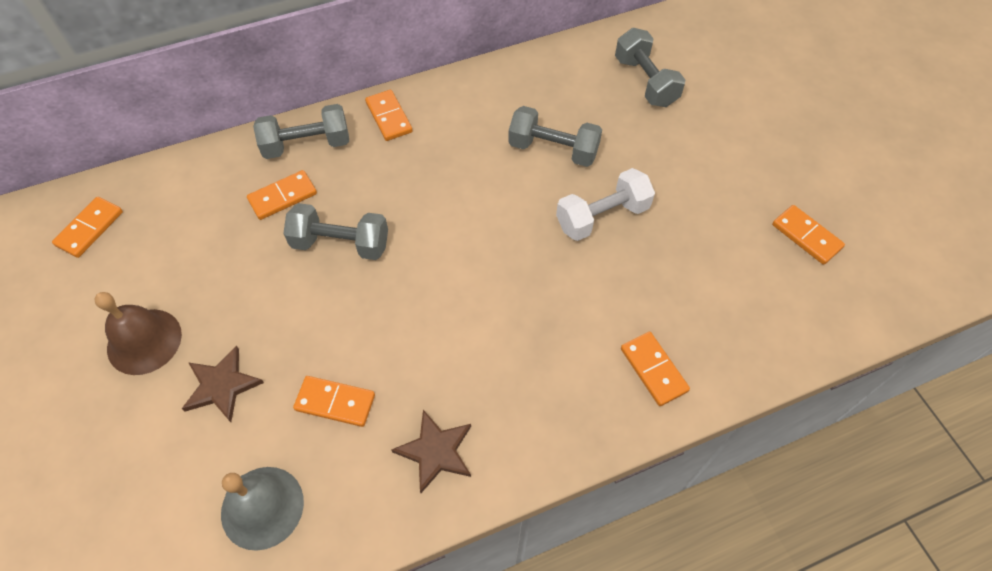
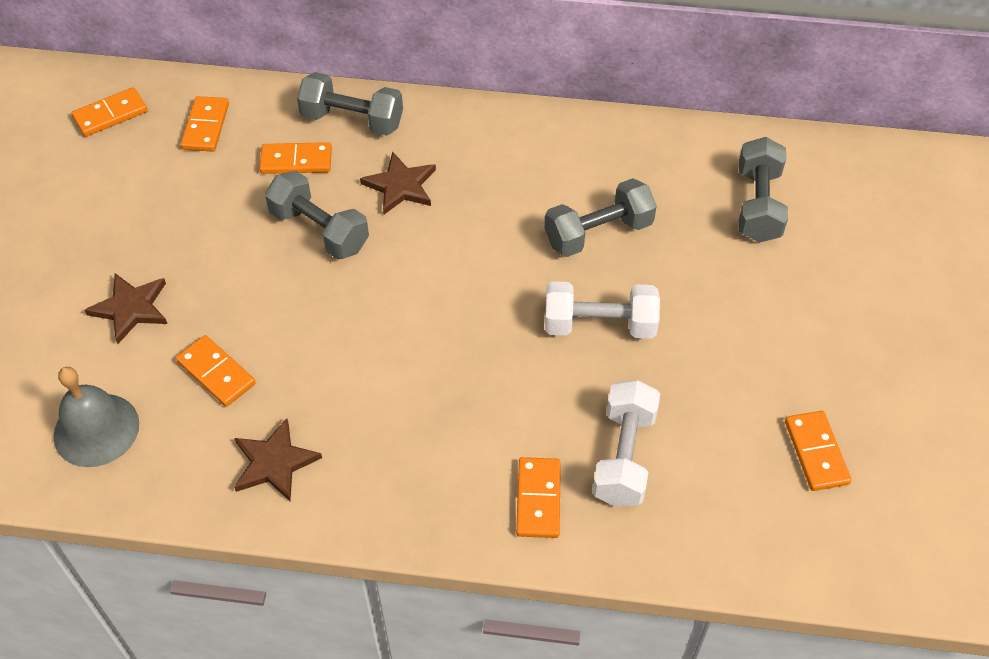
camera: 30 degrees right, 5 degrees down
brown bell [94,292,182,375] -> none
orange domino [365,90,413,141] -> orange domino moved to [181,96,229,152]
grey dumbbell [508,106,602,167] -> grey dumbbell turned 75 degrees counterclockwise [544,178,657,257]
none -> brown star [360,152,436,214]
none -> white dumbbell [592,380,660,507]

